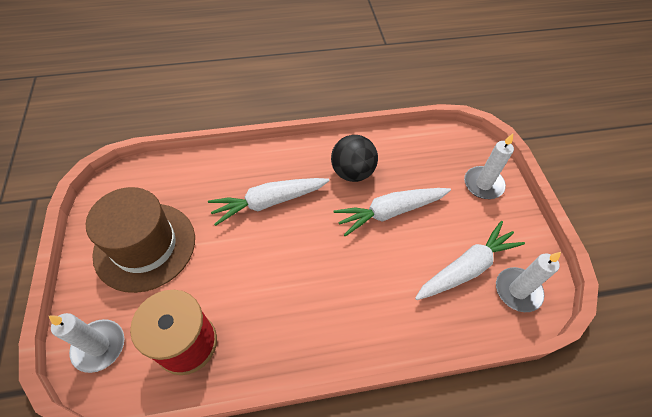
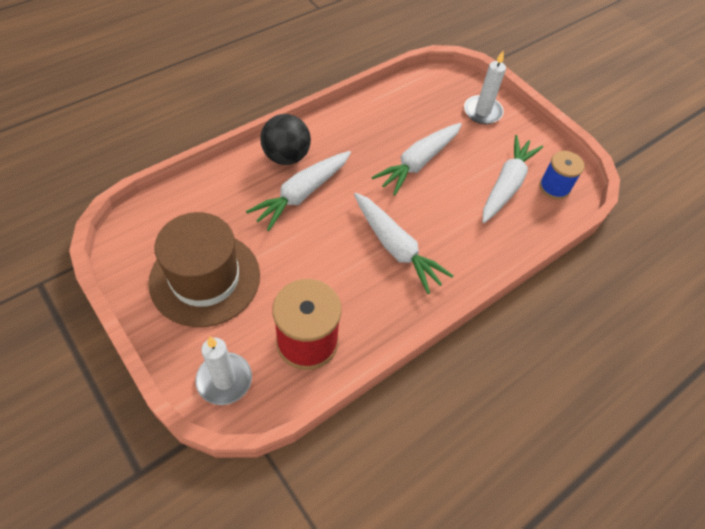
camera: 30 degrees left, 0 degrees up
black ball [331,135,378,182] -> black ball moved to [260,114,311,165]
white candle [496,252,561,312] -> blue spool [539,151,585,200]
none -> white carrot [354,193,454,294]

